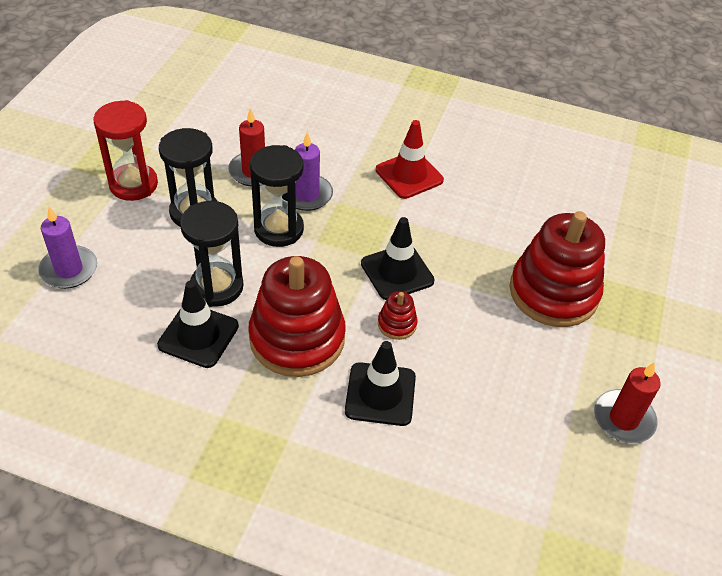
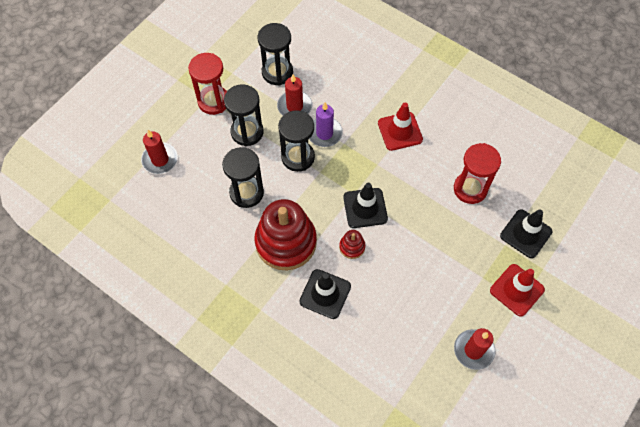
camera: 20 degrees right, 15 degrees up
purple candle [38,207,97,289] -> red candle [141,130,178,174]
black traffic cone [157,280,239,368] -> black traffic cone moved to [500,209,552,258]
red stacking toy [510,211,605,327] -> none
none -> black hourglass [258,23,293,86]
none -> red hourglass [454,143,501,204]
none -> red traffic cone [490,264,545,316]

